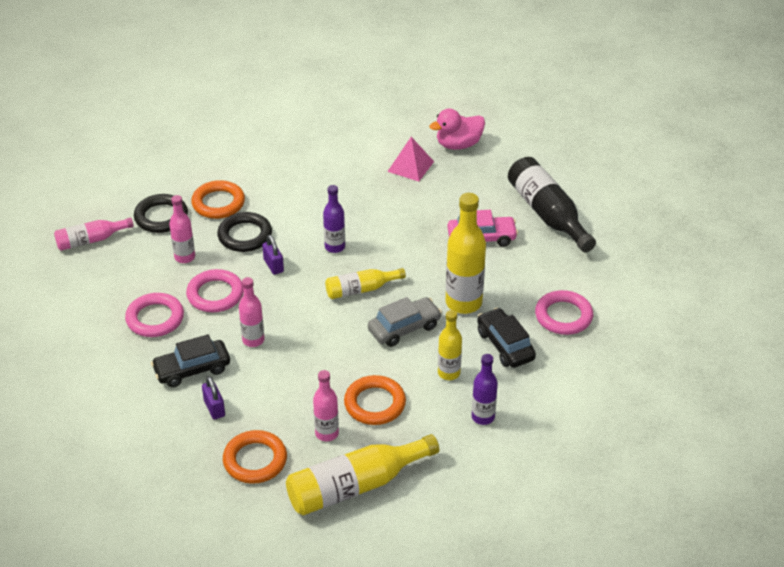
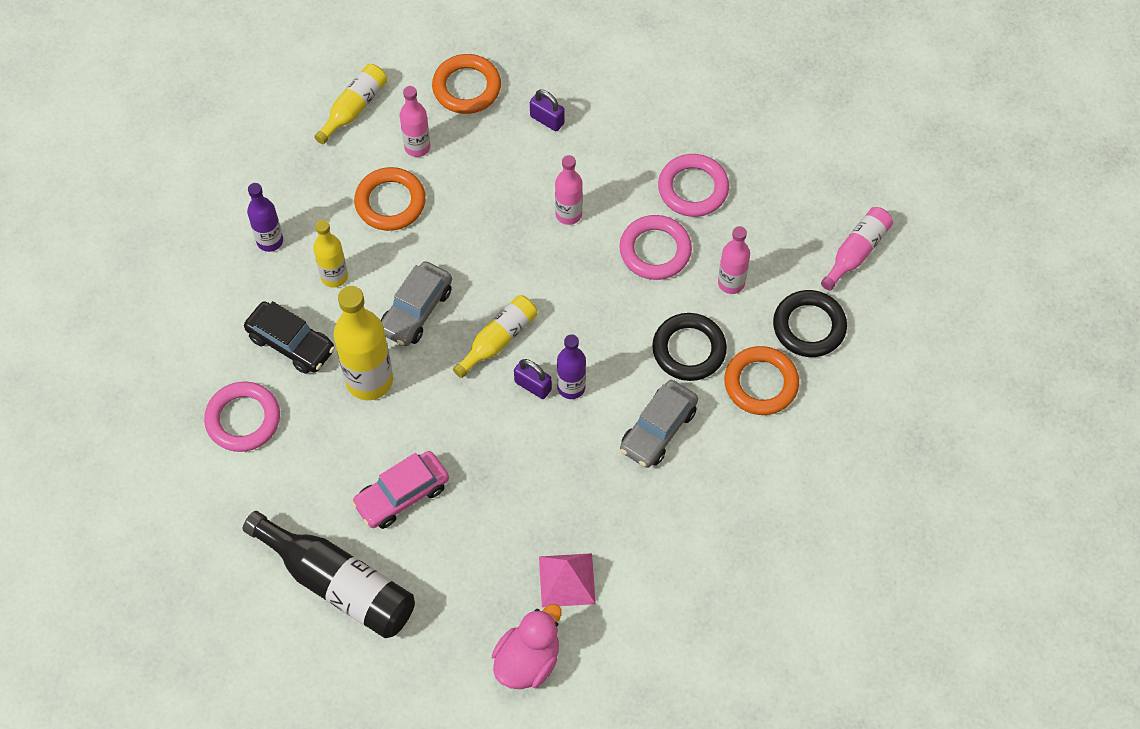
camera: 150 degrees right, 20 degrees up
black car [151,334,230,387] -> none
purple padlock [262,235,284,275] -> purple padlock moved to [514,359,552,399]
yellow bottle [286,434,439,515] -> yellow bottle [314,64,387,144], size x0.59
none -> grey car [620,380,698,468]

